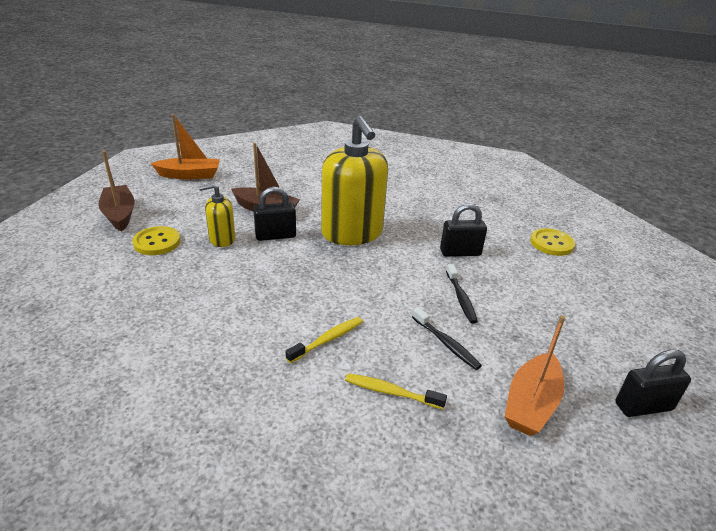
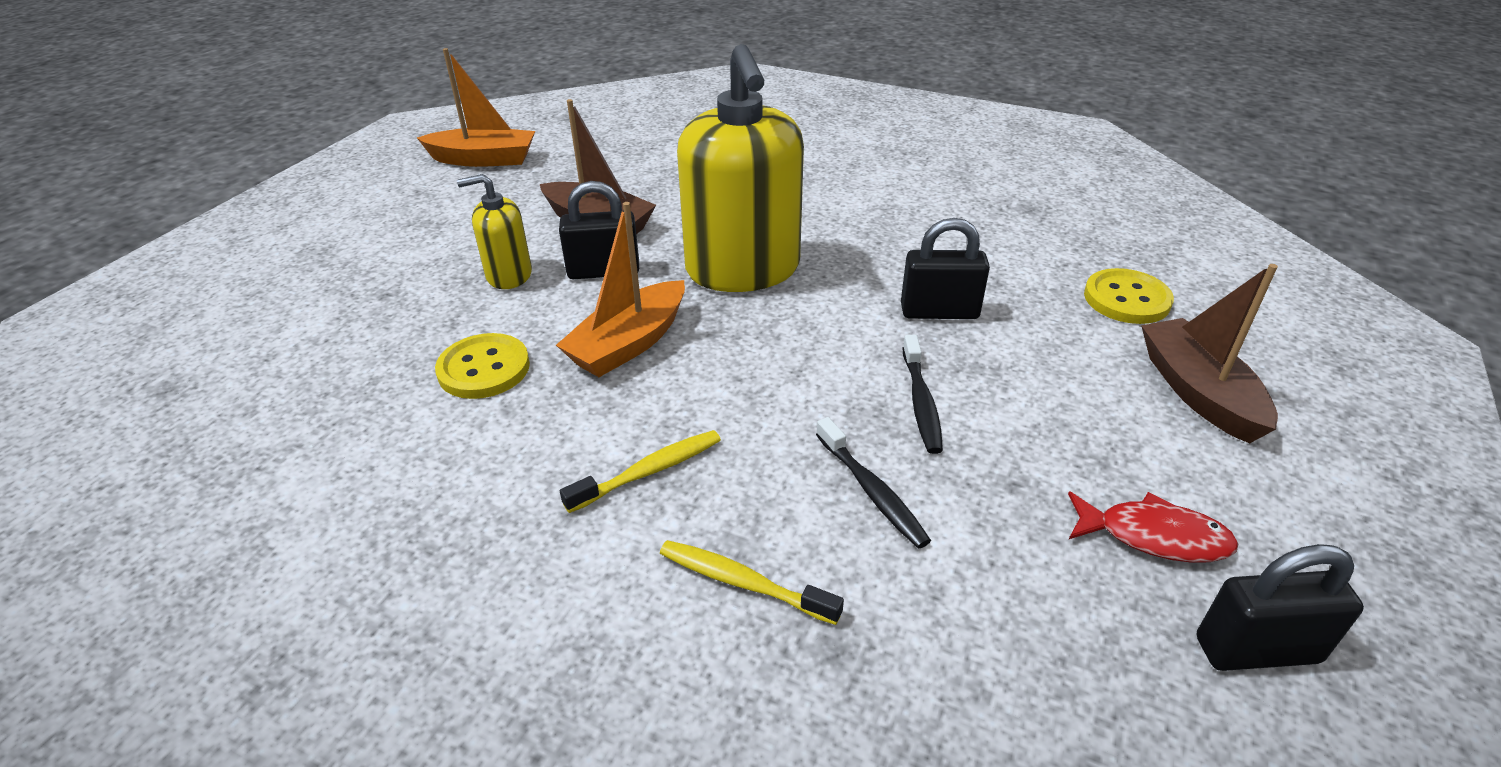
camera: 10 degrees right, 5 degrees up
brown boat [99,150,135,232] -> brown boat moved to [1141,264,1278,443]
yellow button [132,226,181,255] -> yellow button moved to [435,333,530,399]
orange boat [504,316,565,436] -> orange boat moved to [556,202,685,377]
none -> red fish [1068,491,1238,563]

